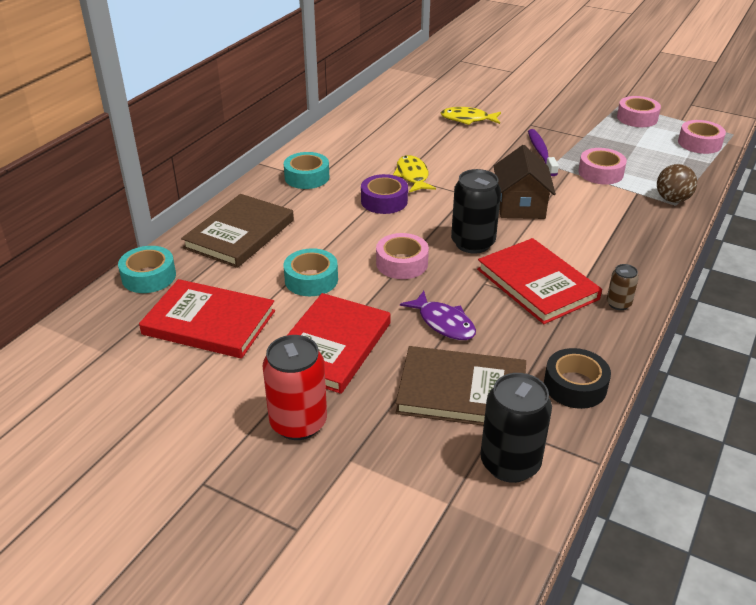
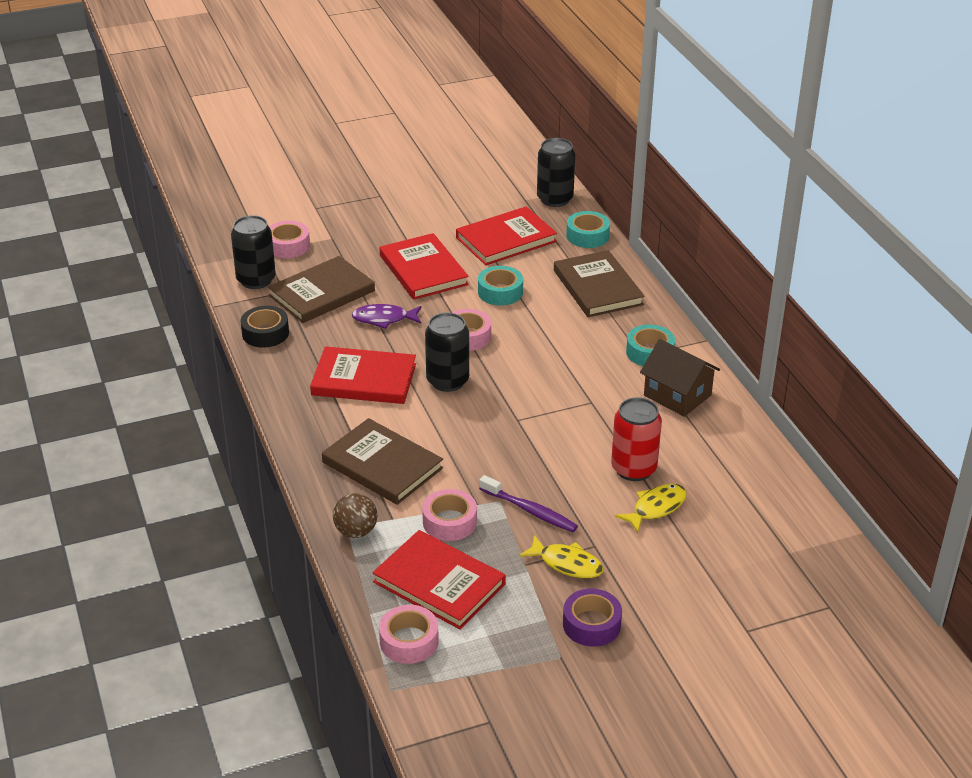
camera: 130 degrees right, 0 degrees up
red can [263,335,327,440] -> red can moved to [611,397,662,481]
purple tape [361,174,408,214] -> purple tape moved to [563,589,622,647]
yellow fish [393,155,436,193] -> yellow fish moved to [519,535,604,578]
brown house [494,145,556,219] -> brown house moved to [640,339,720,417]
brown can [607,264,639,310] -> none
pink tape [617,96,661,127] -> pink tape moved to [269,221,310,258]
none -> brown book [322,418,443,505]
none -> red book [372,530,506,630]
none -> black can [537,138,575,207]

